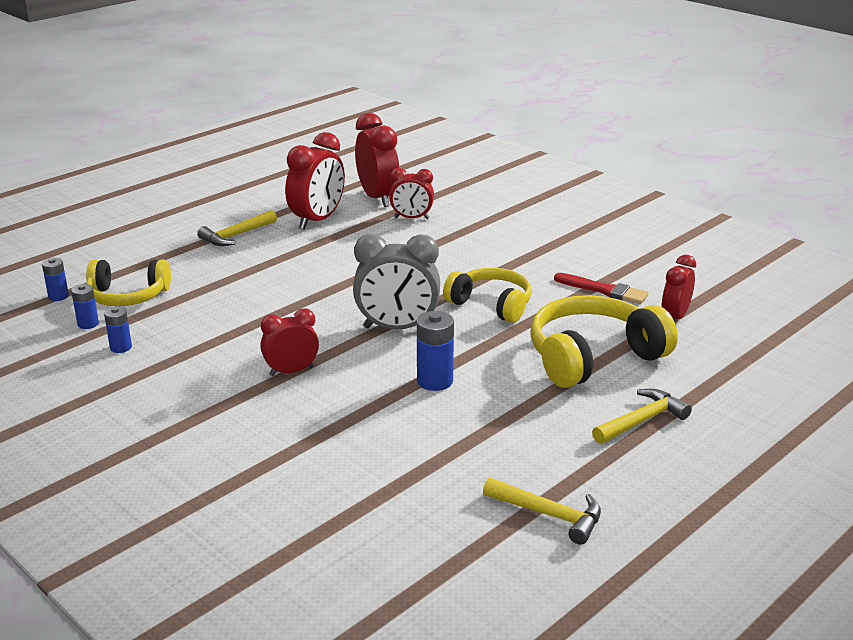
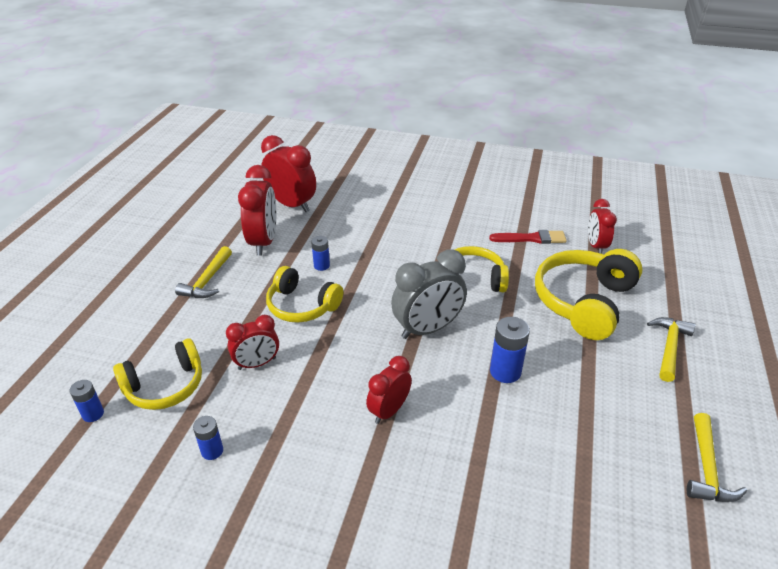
camera: 30 degrees left, 10 degrees up
blue battery [71,284,99,329] -> blue battery moved to [311,236,330,271]
red clock [389,168,434,219] -> red clock moved to [226,315,279,370]
yellow hammer [483,477,601,545] -> yellow hammer turned 105 degrees clockwise [687,413,747,502]
none -> yellow headphones [266,266,343,323]

